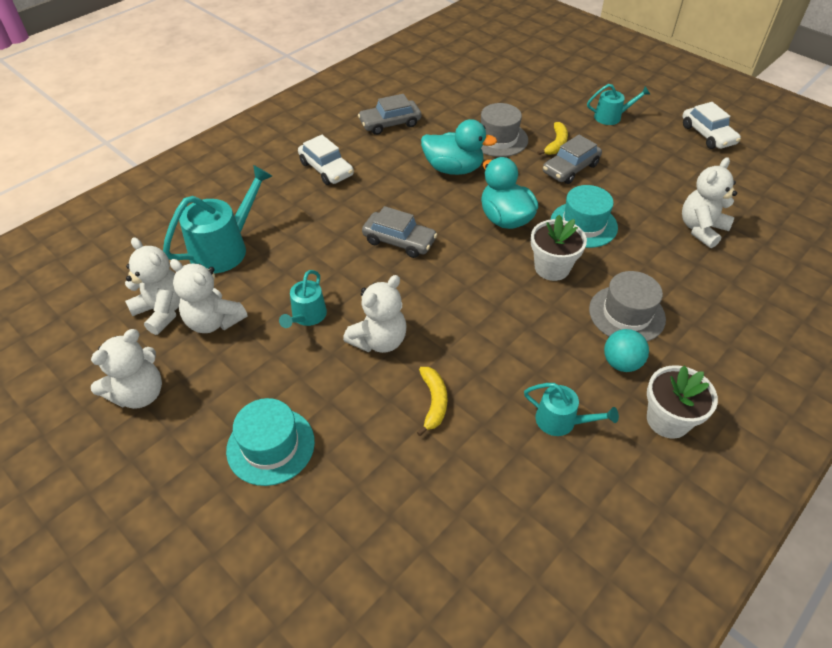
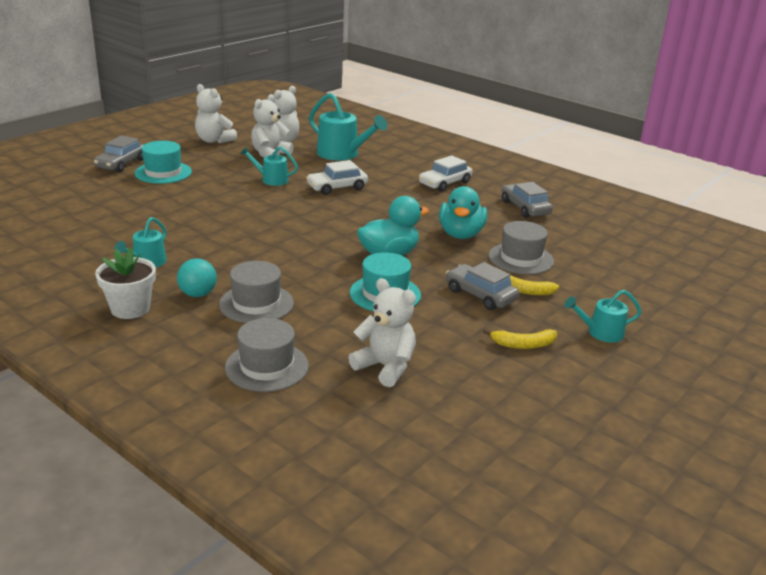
camera: 85 degrees right, 20 degrees down
white teddy bear [343,275,406,353] -> none
grey car [362,206,437,258] -> grey car moved to [94,135,144,172]
yellow banana [417,367,447,436] -> yellow banana moved to [483,328,557,349]
white flower pot [531,215,587,281] -> none
turquoise watering can [587,84,651,125] -> turquoise watering can turned 90 degrees clockwise [564,290,642,343]
white car [682,102,741,149] -> white car moved to [306,160,368,195]
none -> grey hat [225,318,309,392]

